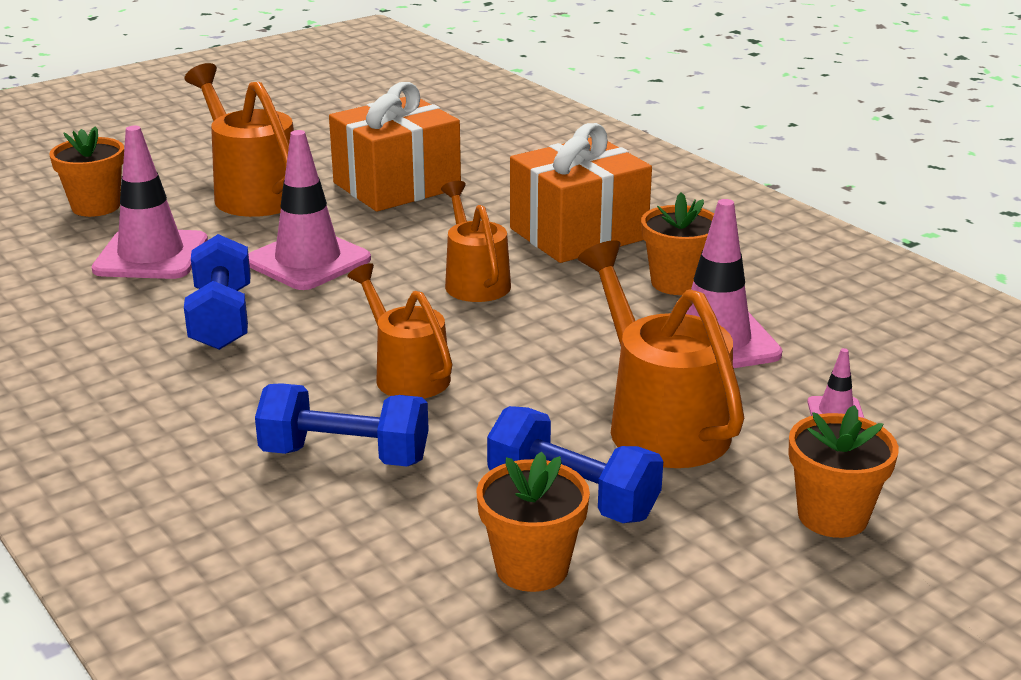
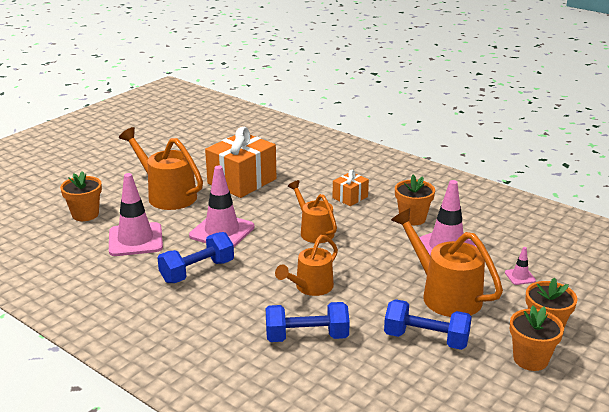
camera: 15 degrees left, 0 degrees up
blue dumbbell [184,234,251,350] -> blue dumbbell turned 75 degrees clockwise [158,232,234,283]
orange watering can [347,263,452,399] -> orange watering can turned 90 degrees counterclockwise [275,235,338,296]
orange flower pot [476,452,590,592] -> orange flower pot moved to [510,306,564,371]
orange gift [510,123,652,263] -> orange gift [333,169,369,206], size x0.50

